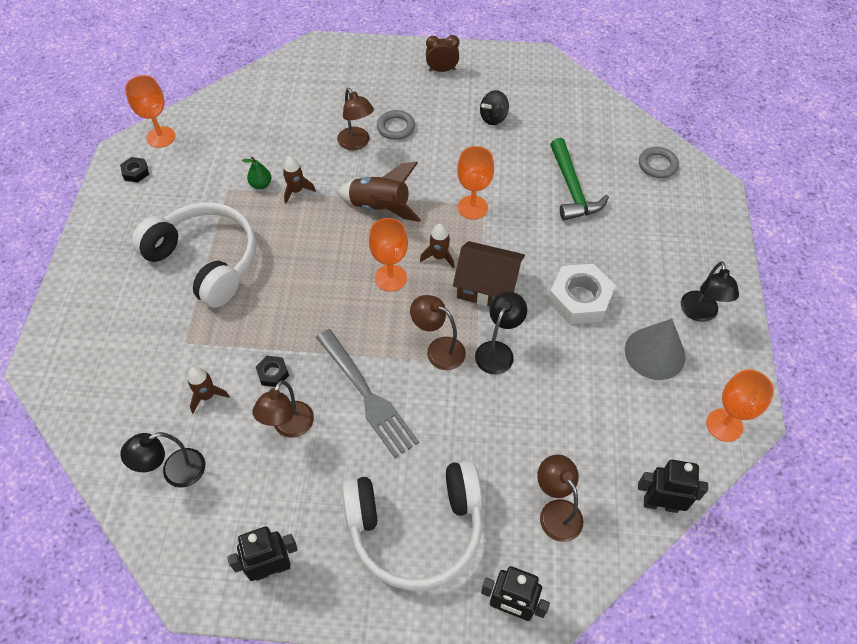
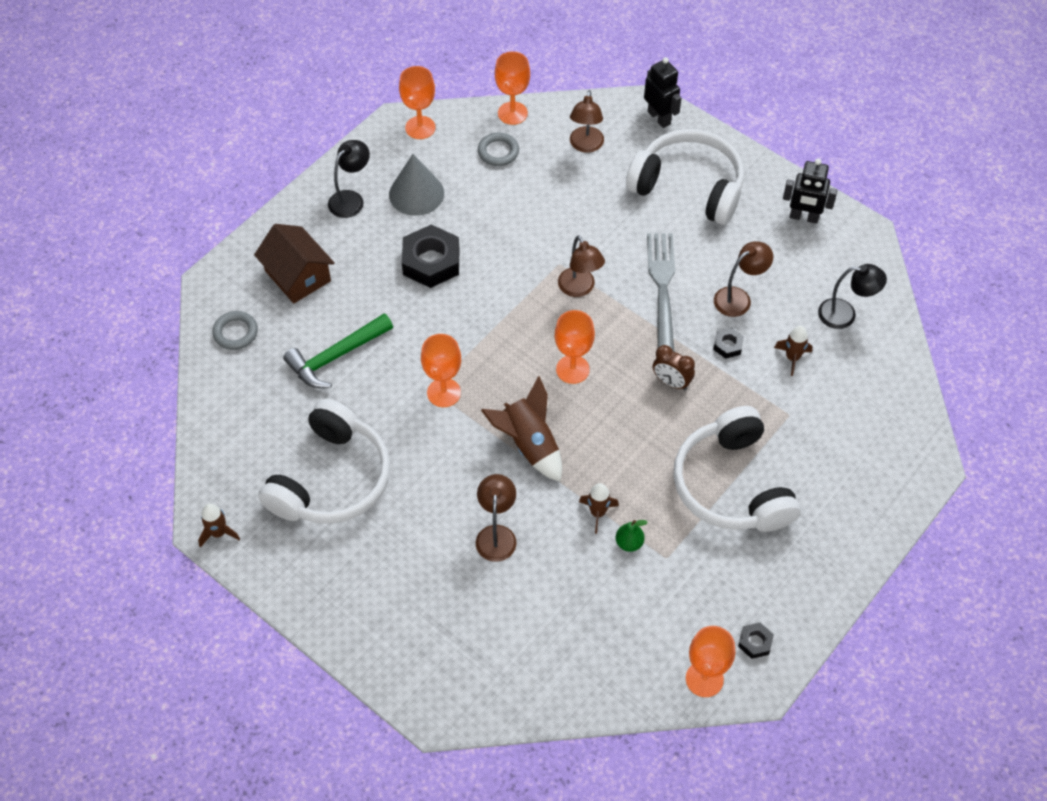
camera: 145 degrees left, 0 degrees up
grey ring [377,110,415,140] -> grey ring moved to [478,133,519,166]
brown rocket [420,224,455,269] -> brown rocket moved to [198,504,240,548]
brown clock [426,35,459,72] -> brown clock moved to [653,345,695,390]
brown house [453,241,525,306] -> brown house moved to [254,224,335,304]
black lamp [475,292,527,375] -> none
black spinning top [480,90,509,125] -> white headphones [258,399,391,524]
white nut [548,264,616,324] -> black nut [402,225,460,288]
green hammer [550,138,609,220] -> green hammer turned 150 degrees counterclockwise [283,314,393,388]
black robot [638,460,708,513] -> orange goblet [495,51,530,125]

